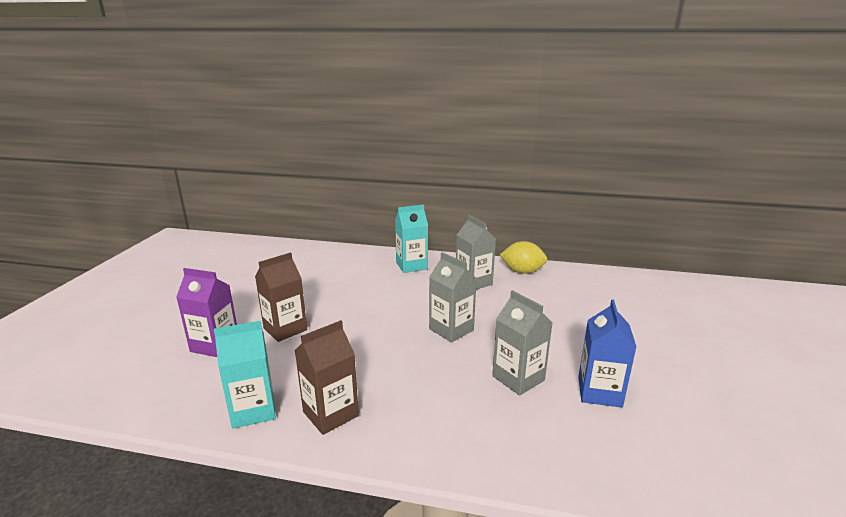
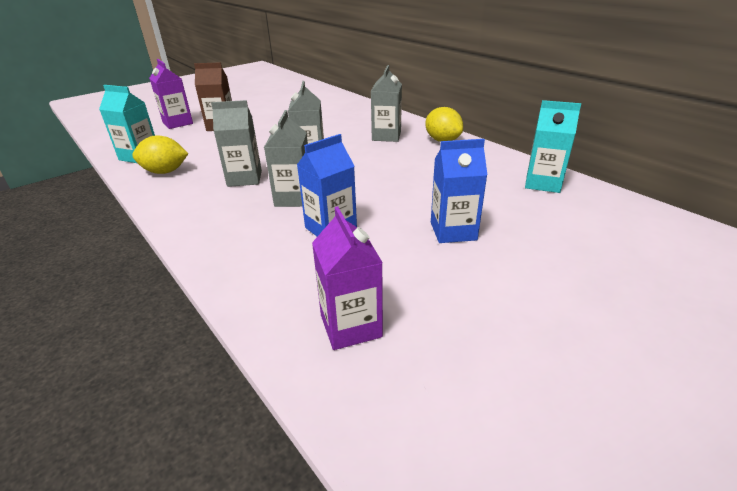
camera: 40 degrees right, 10 degrees up
brown carton [295,320,359,435] -> yellow lemon [132,135,188,174]
turquoise carton [395,204,428,273] -> turquoise carton moved to [525,100,581,193]
none -> grey carton [211,100,262,187]
none -> purple carton [312,206,383,350]
none -> blue carton [431,139,488,243]

